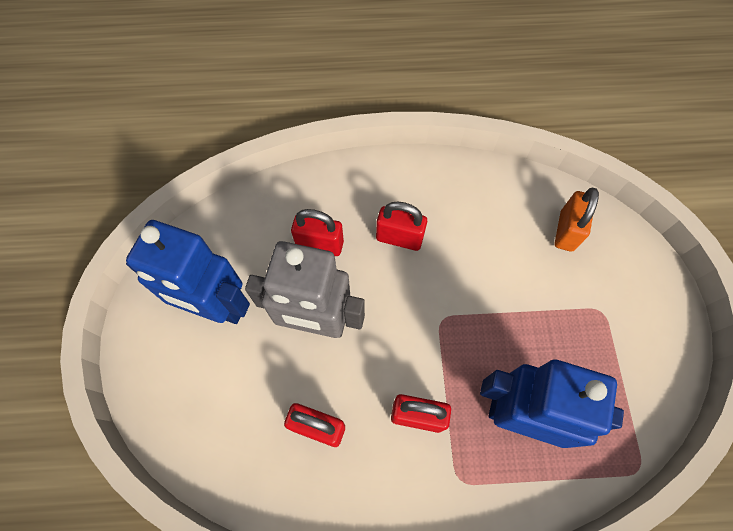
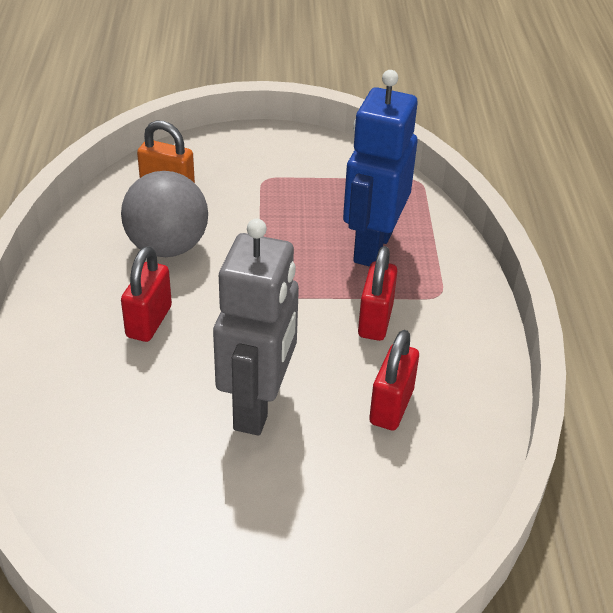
camera: 90 degrees left, 25 degrees down
blue robot [126,220,250,324] -> none
red padlock [291,209,344,256] -> none
none -> grey ball [121,171,208,257]

